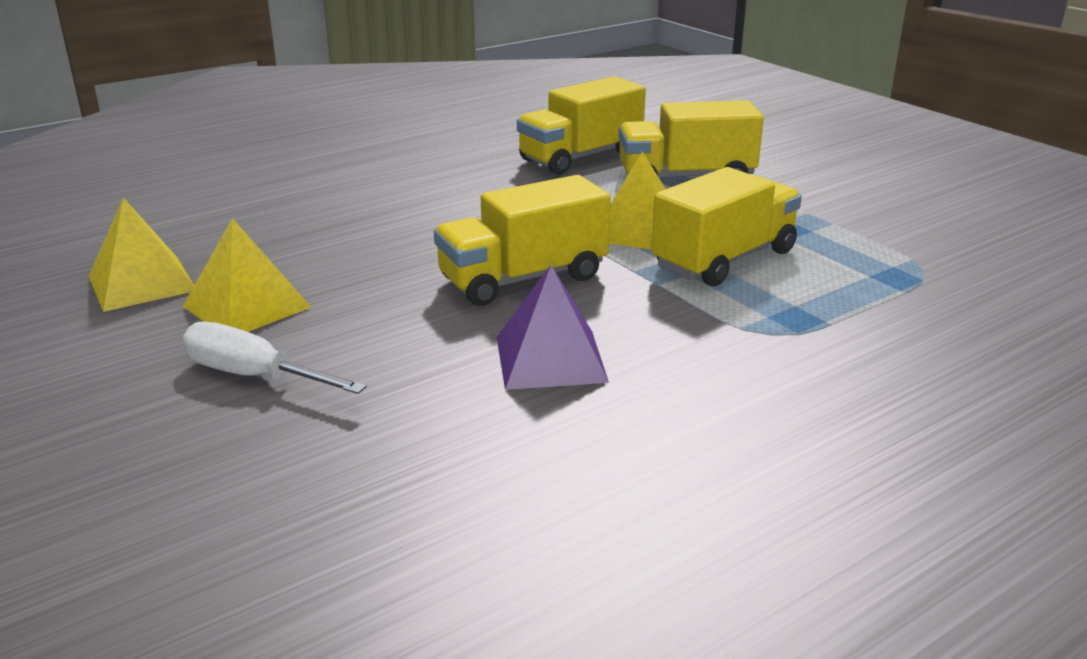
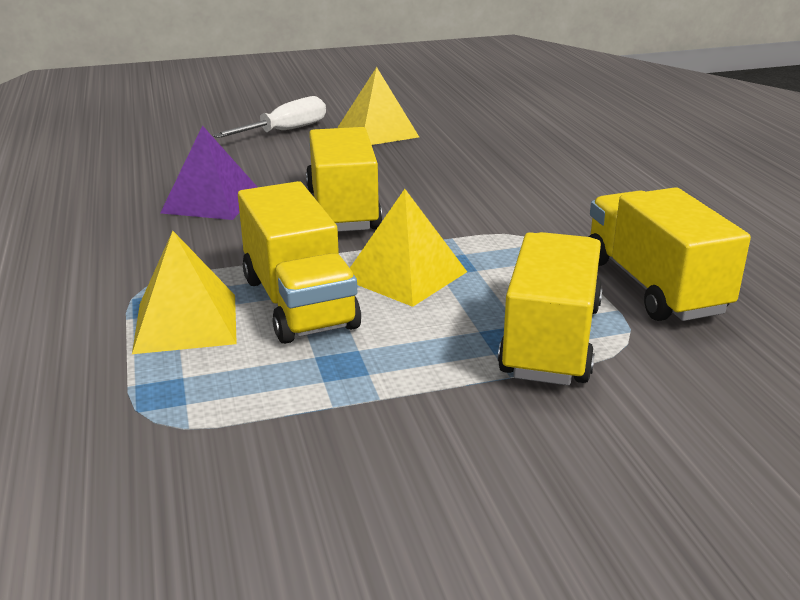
camera: 110 degrees right, 0 degrees up
yellow pyramid [89,198,194,312] -> yellow pyramid moved to [132,231,237,354]

